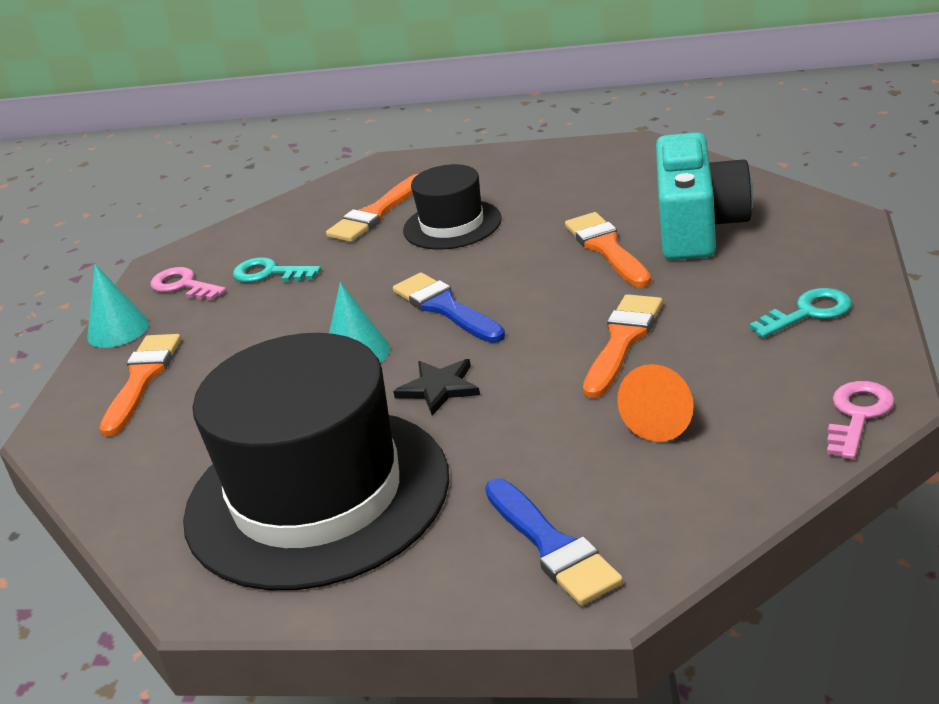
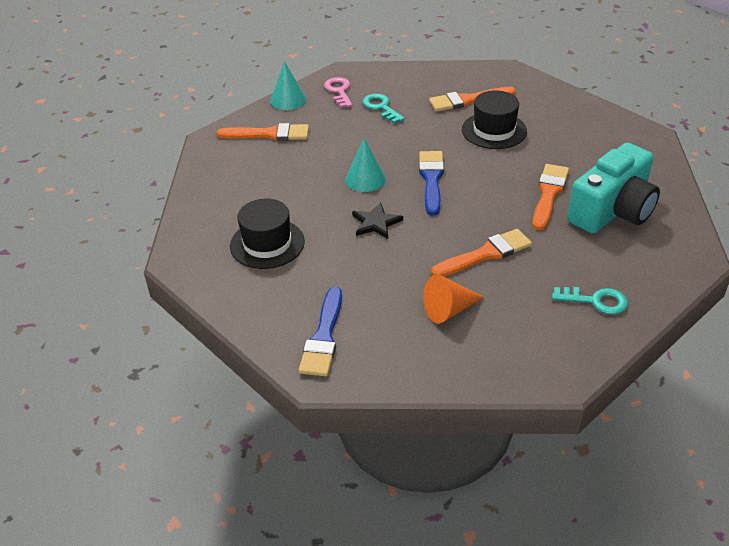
camera: 35 degrees right, 10 degrees up
orange brush [99,334,181,437] -> orange brush turned 45 degrees clockwise [217,123,309,141]
black hat [183,333,449,590] -> black hat [230,199,305,269], size x0.50
pink key [827,381,895,459] -> none

